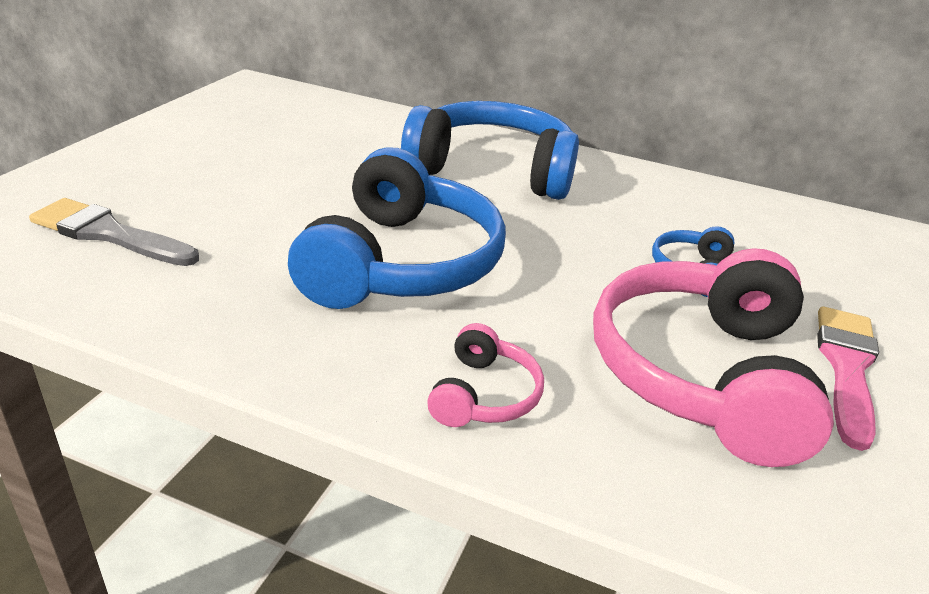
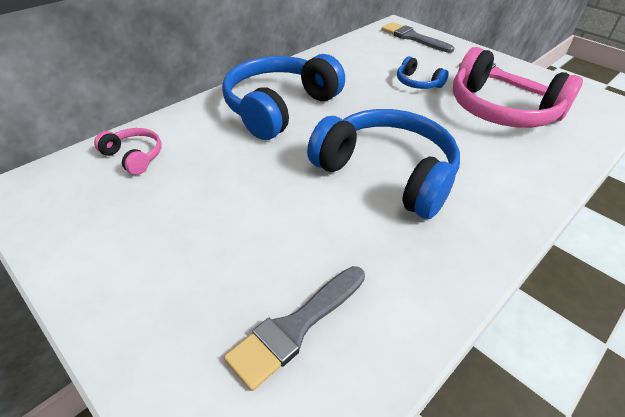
camera: 65 degrees left, 10 degrees up
pink headphones [427,323,544,427] -> pink headphones moved to [94,128,162,175]
none -> grey brush [382,22,454,53]

